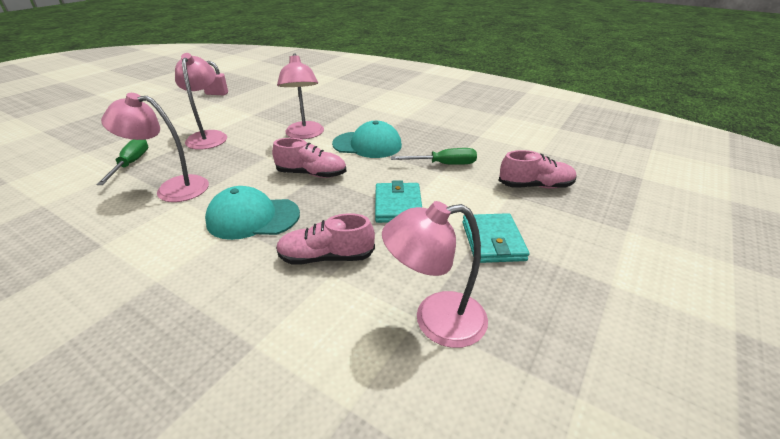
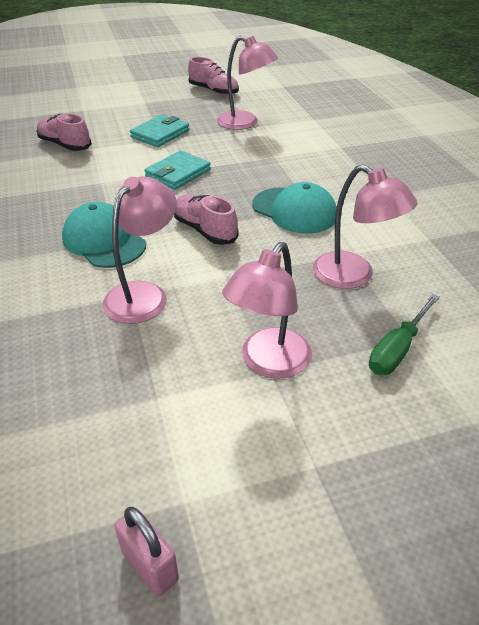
camera: 140 degrees left, 5 degrees up
pink shoe [276,213,375,265] -> pink shoe moved to [188,57,239,95]
green screwdriver [391,148,477,165] -> none

